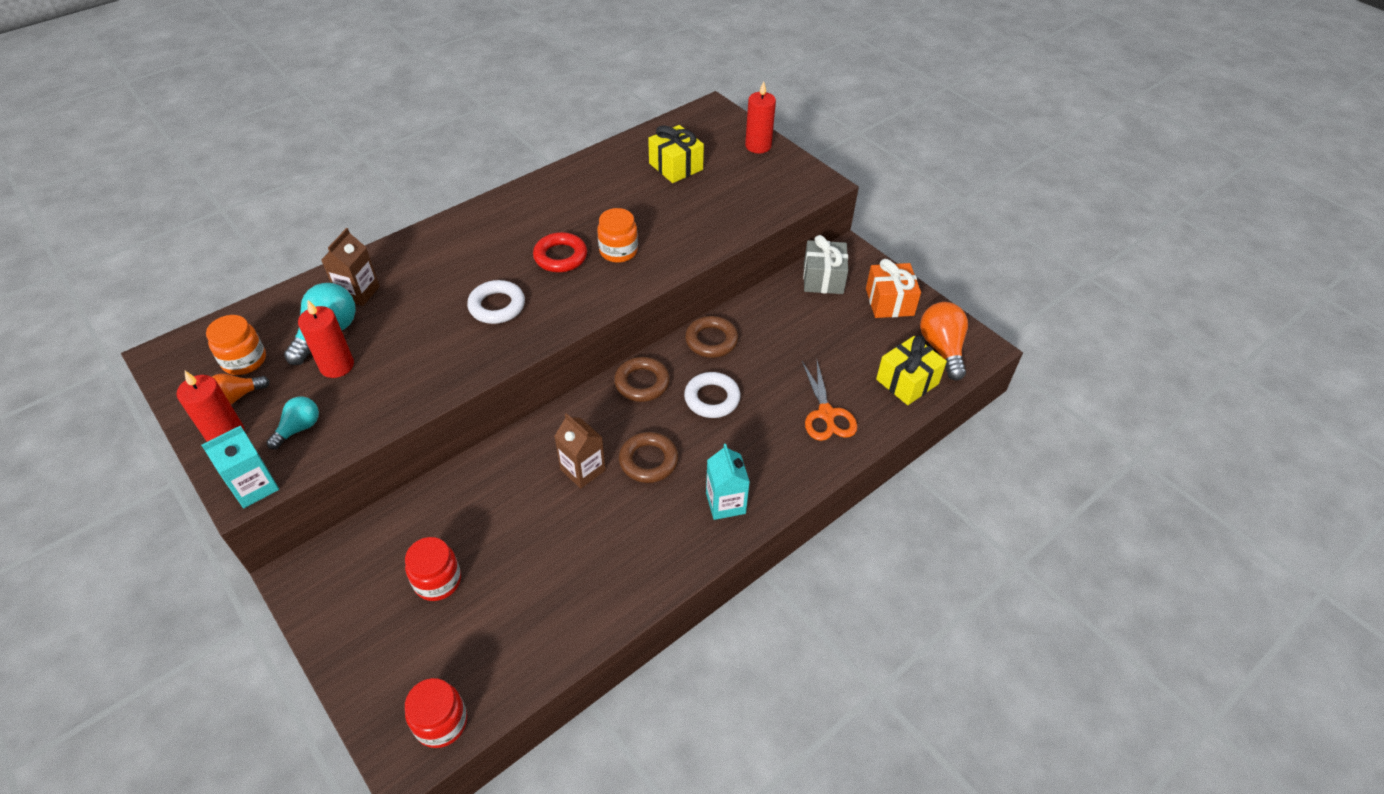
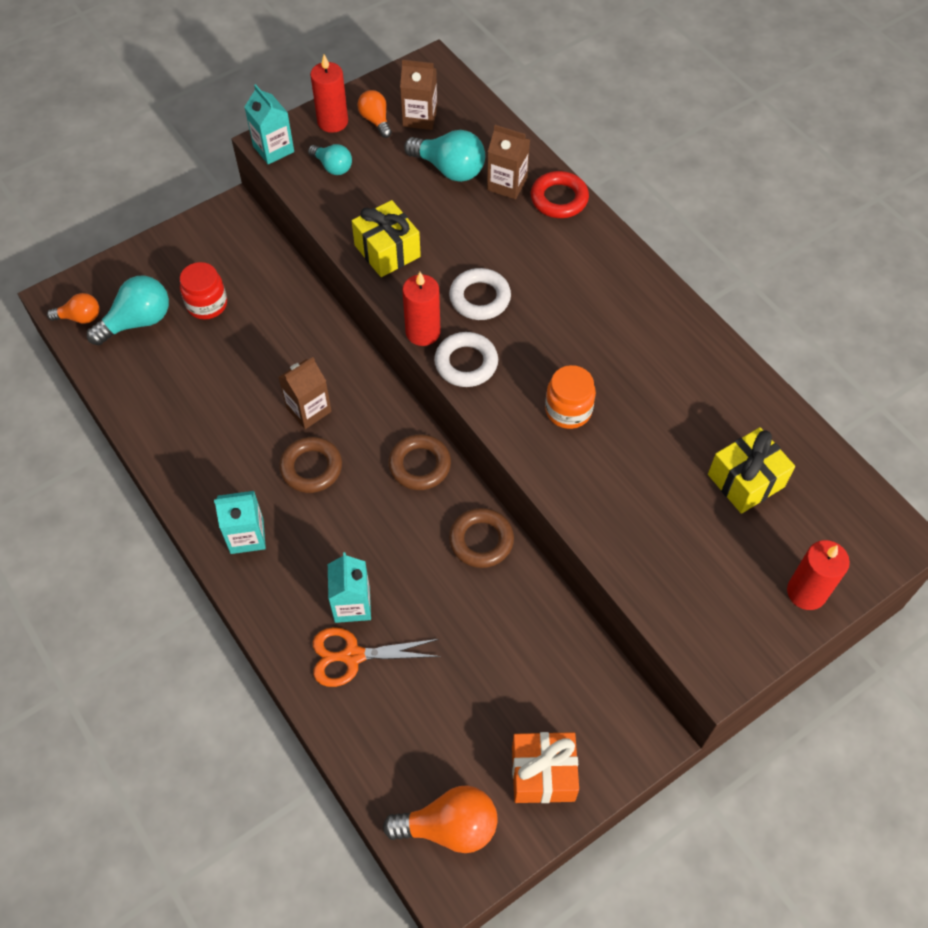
camera: 95 degrees right, 10 degrees up
orange jar [206,315,266,375] -> brown carton [400,60,437,130]
red candle [298,300,354,378] -> red candle moved to [402,272,441,346]
red jar [405,678,467,748] -> orange light bulb [47,293,99,324]
red ring [533,232,587,272] -> red ring moved to [531,171,589,218]
white ring [684,372,741,418] -> white ring moved to [434,332,498,387]
grey gift [803,235,848,294] -> none
yellow gift [876,335,947,405] -> yellow gift moved to [352,200,421,277]
none -> turquoise light bulb [87,276,169,345]
none -> turquoise carton [328,552,371,623]

